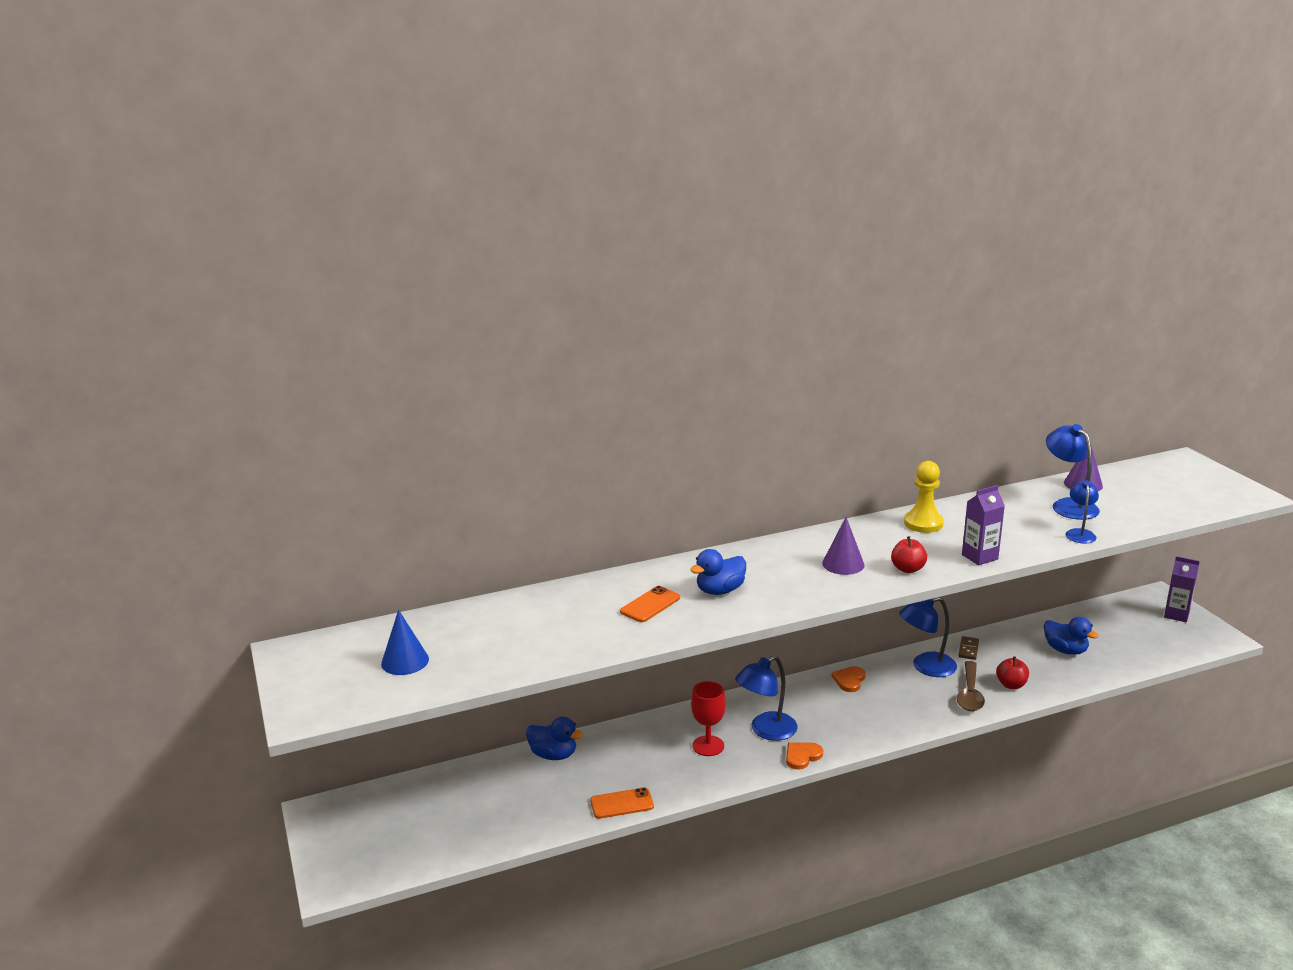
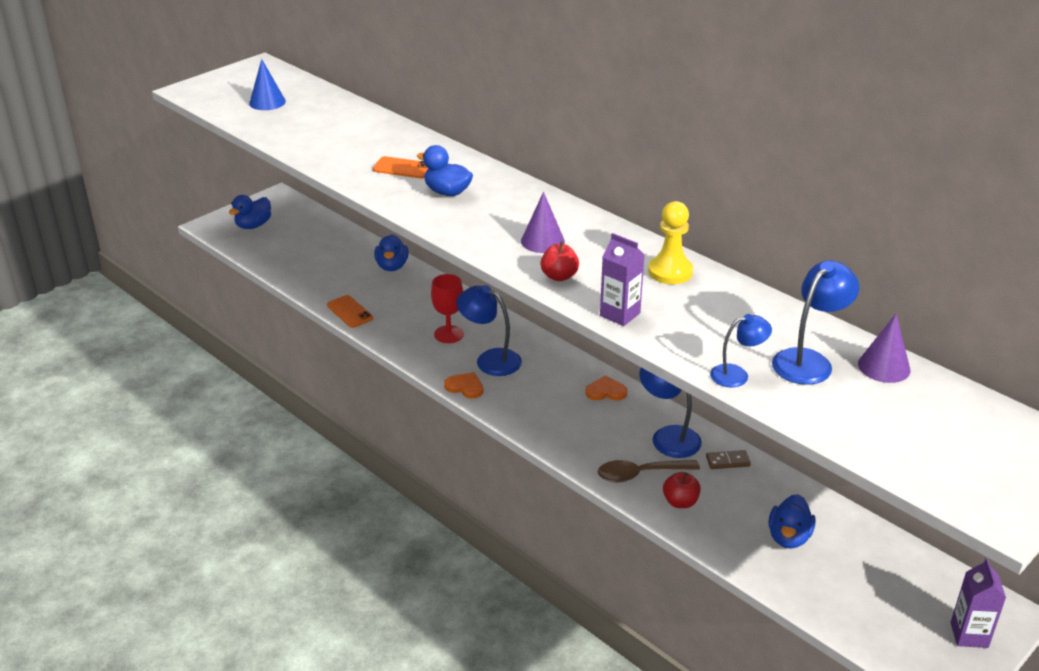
camera: 65 degrees right, 10 degrees up
none -> blue duck [229,195,271,229]

